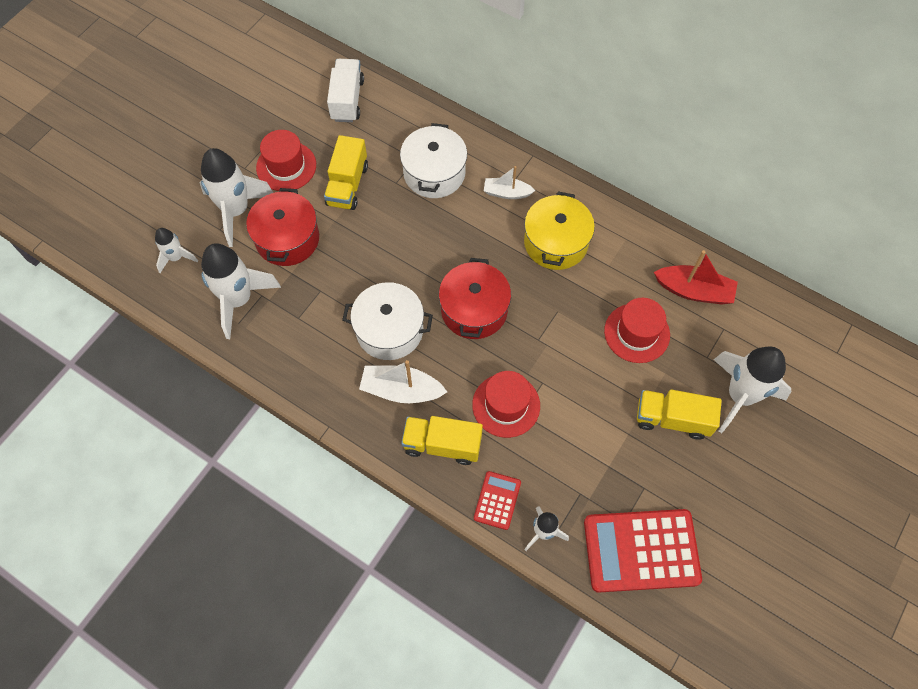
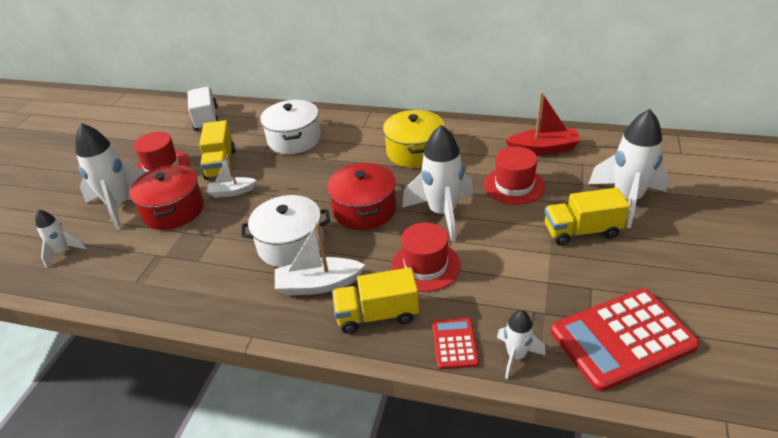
camera: 15 degrees left, 25 degrees down
white rocket [201,243,281,339] -> white rocket moved to [402,125,473,242]
white boat [484,166,535,199] -> white boat moved to [207,155,256,198]

